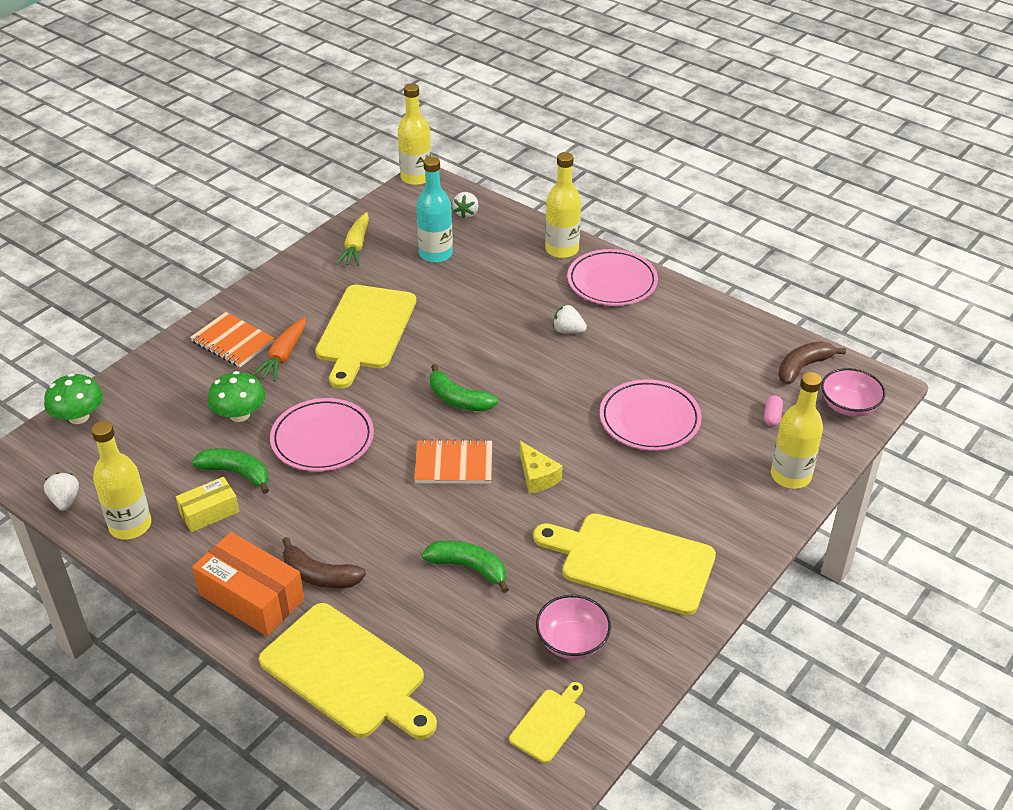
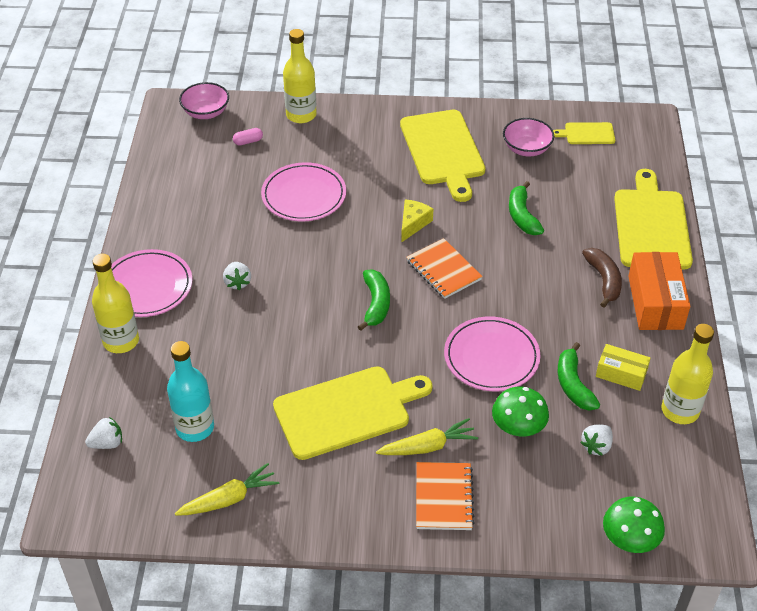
camera: 125 degrees left, 5 degrees up
white strawberry [44,472,79,511] -> white strawberry moved to [580,424,613,456]
orange carrot [252,318,306,382] -> yellow carrot [376,418,478,455]
yellow bottle [398,83,431,185] -> none
brown banana [778,341,846,385] -> none

